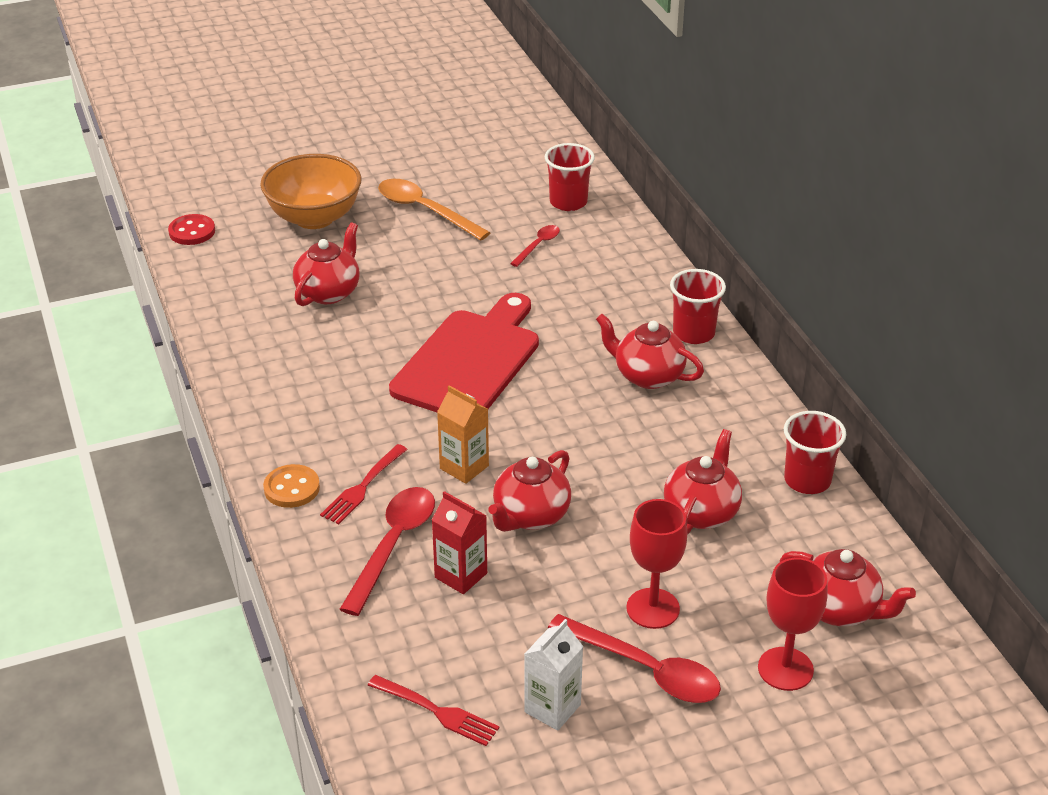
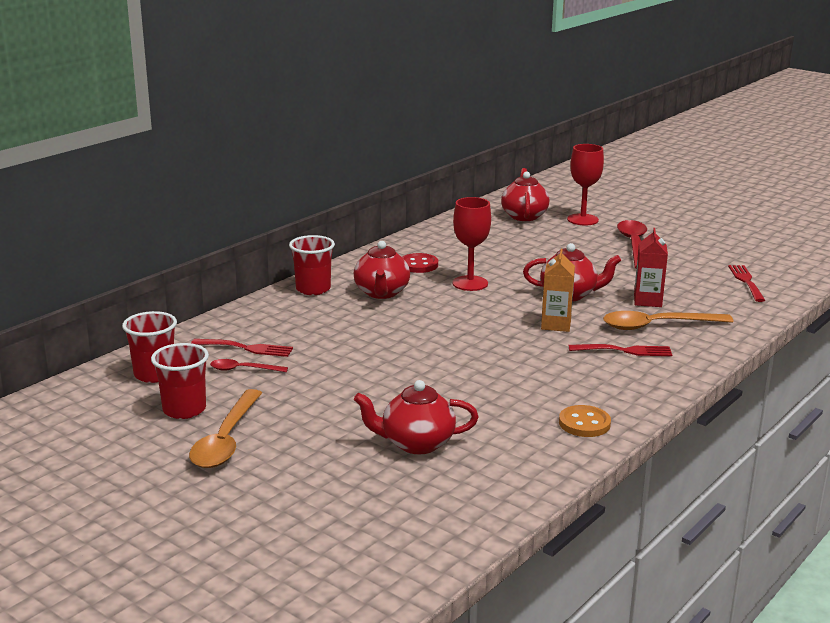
camera: 120 degrees left, 15 degrees down
red button [168,214,215,245] -> red button moved to [402,253,438,273]
orange bowl [260,154,362,229] -> none
orange button [263,464,320,508] -> orange button moved to [559,405,611,437]
red spoon [340,487,435,616] -> orange spoon [603,311,734,330]
red cutting board [389,293,539,412] -> none
white carton [524,619,583,731] -> none
red goblet [626,499,687,629] -> red goblet moved to [452,197,491,291]
red teapot [664,429,742,535] -> none
red cup [784,411,846,494] -> red cup moved to [151,343,209,419]
none -> red fork [191,339,293,357]

